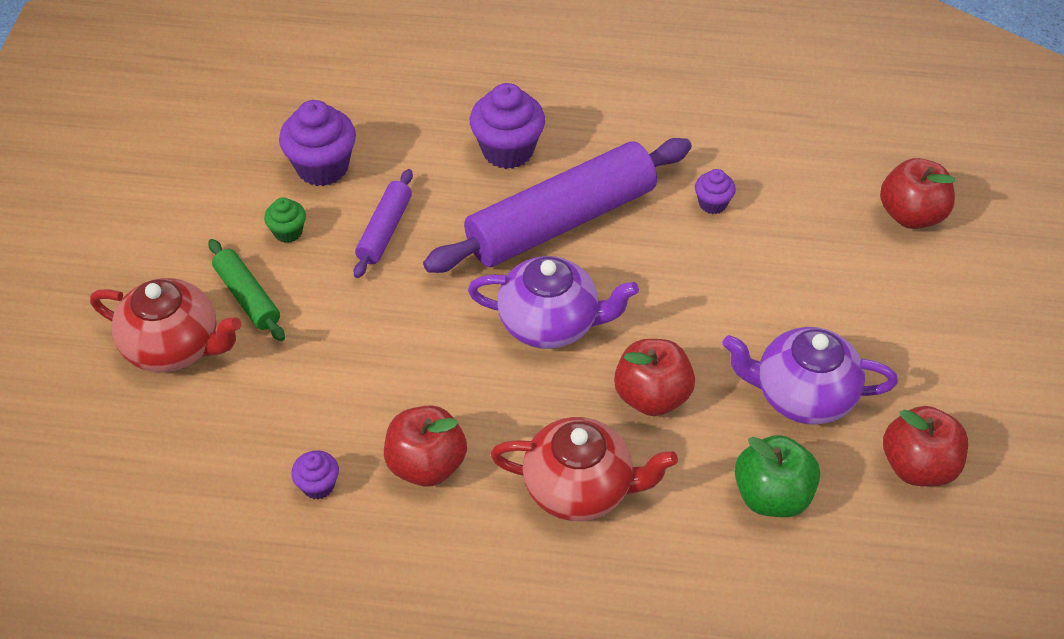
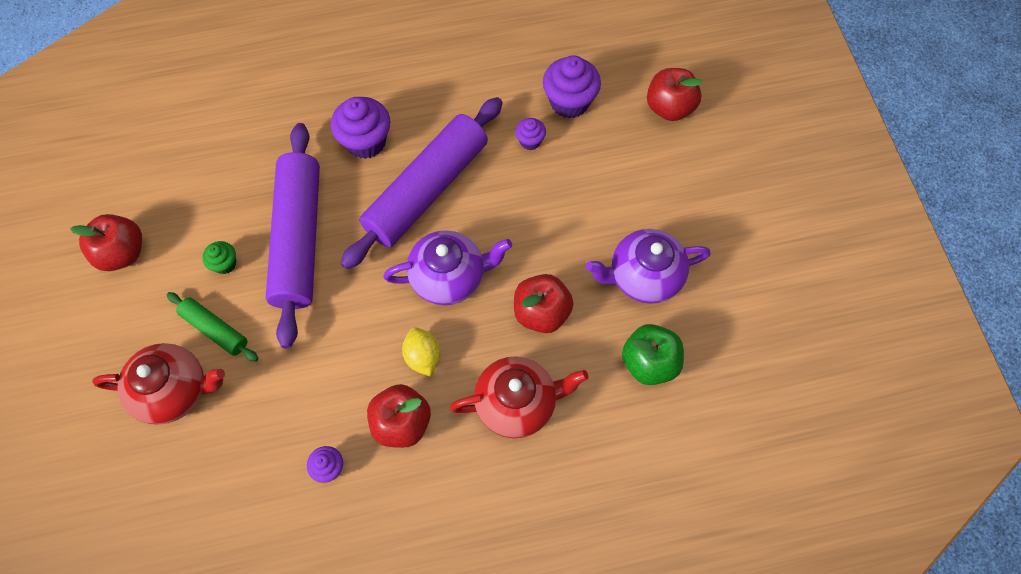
camera: 20 degrees left, 15 degrees up
purple cupcake [279,100,356,186] -> purple cupcake moved to [543,55,601,118]
purple rolling pin [354,169,413,278] -> purple rolling pin [266,123,320,348], size x2.11
red apple [883,406,968,486] -> red apple moved to [70,214,142,271]
none -> yellow lemon [402,327,440,377]

